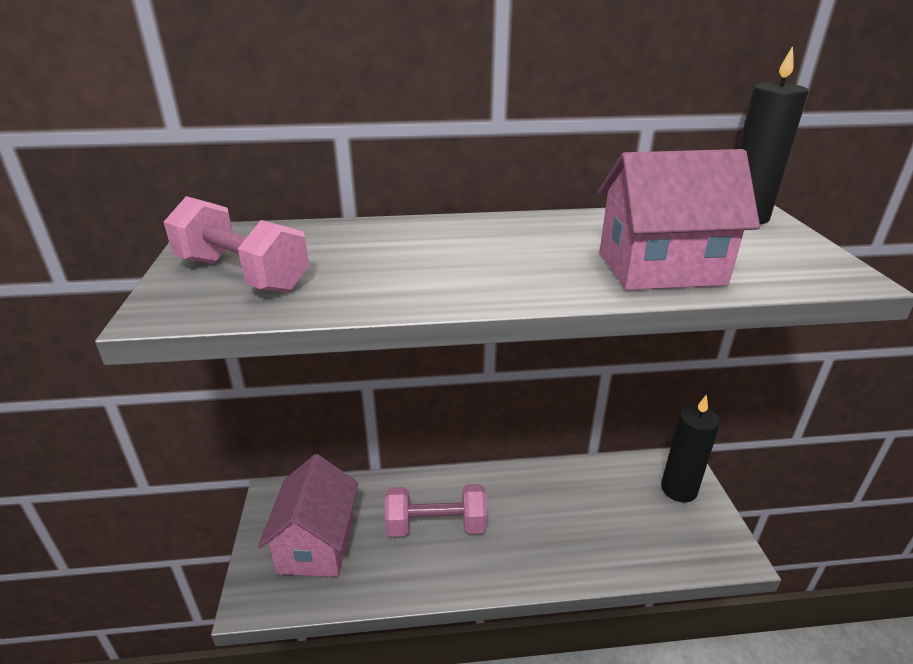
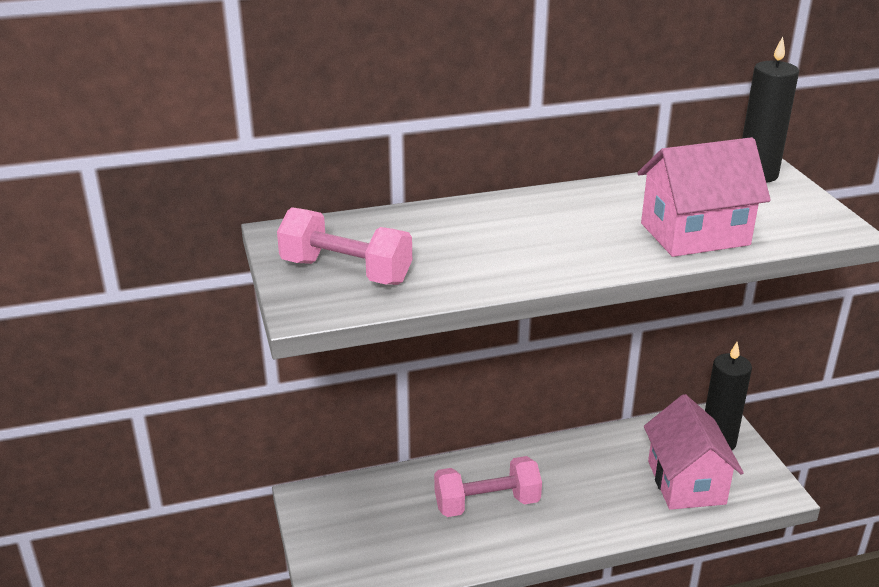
camera: 10 degrees left, 0 degrees up
pink house [258,454,359,577] -> pink house moved to [644,394,744,510]

